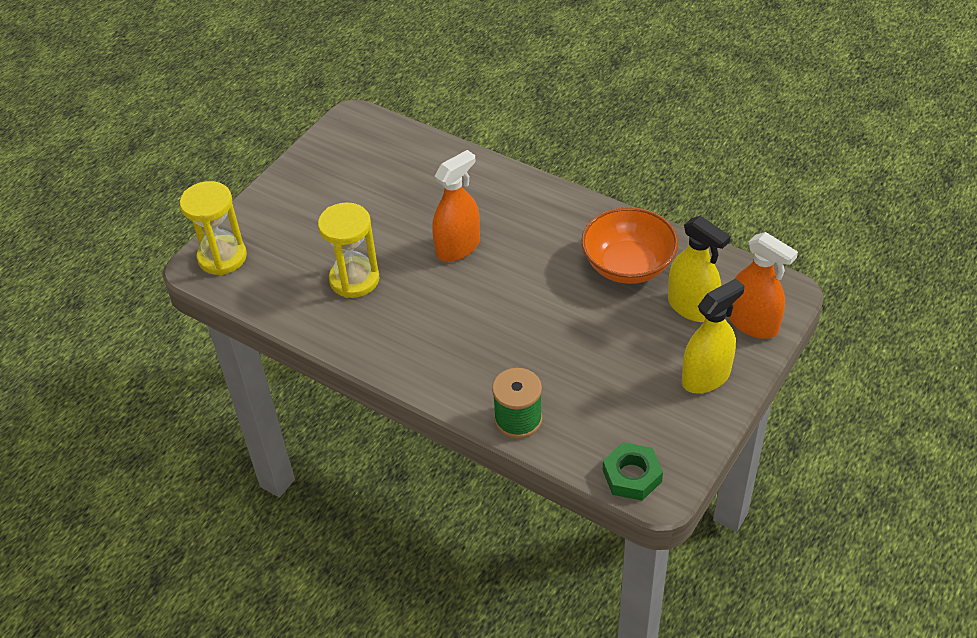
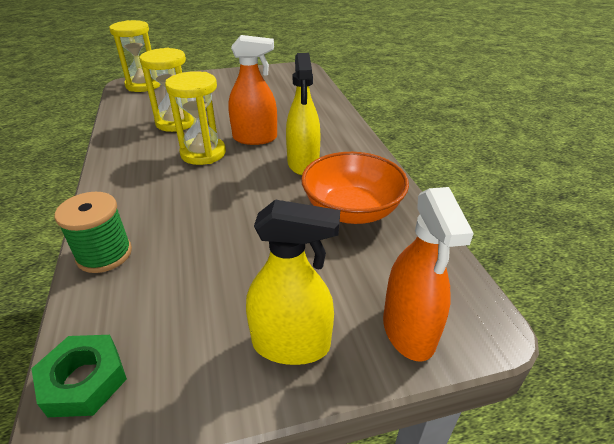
camera: 40 degrees right, 10 degrees down
yellow spray bottle [668,216,731,322] -> yellow spray bottle moved to [286,53,320,175]
none -> yellow hourglass [165,71,226,165]

